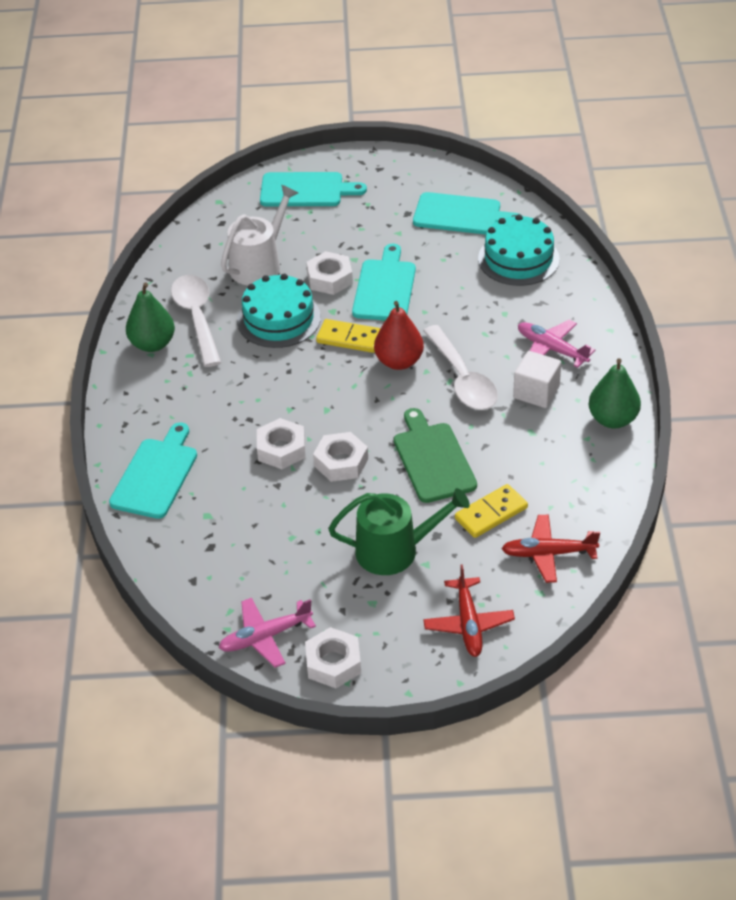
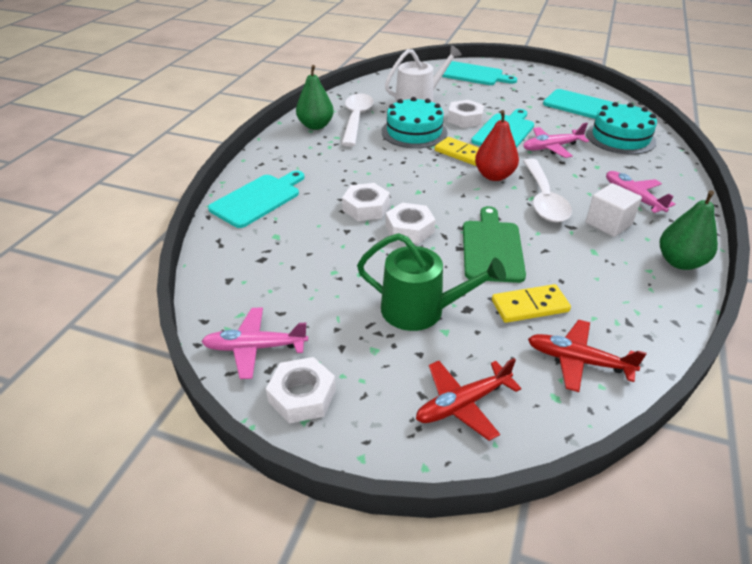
camera: 20 degrees right, 5 degrees down
red plane [423,564,515,657] -> red plane turned 45 degrees clockwise [416,358,522,441]
none -> pink plane [523,123,589,158]

